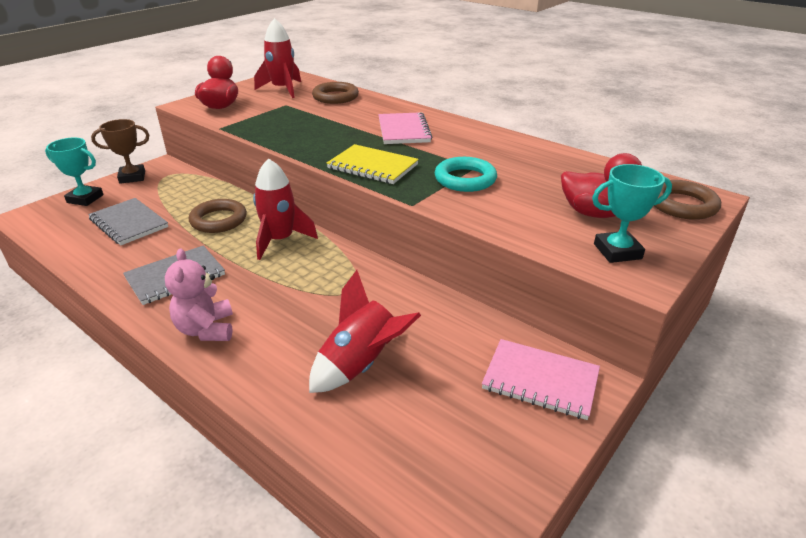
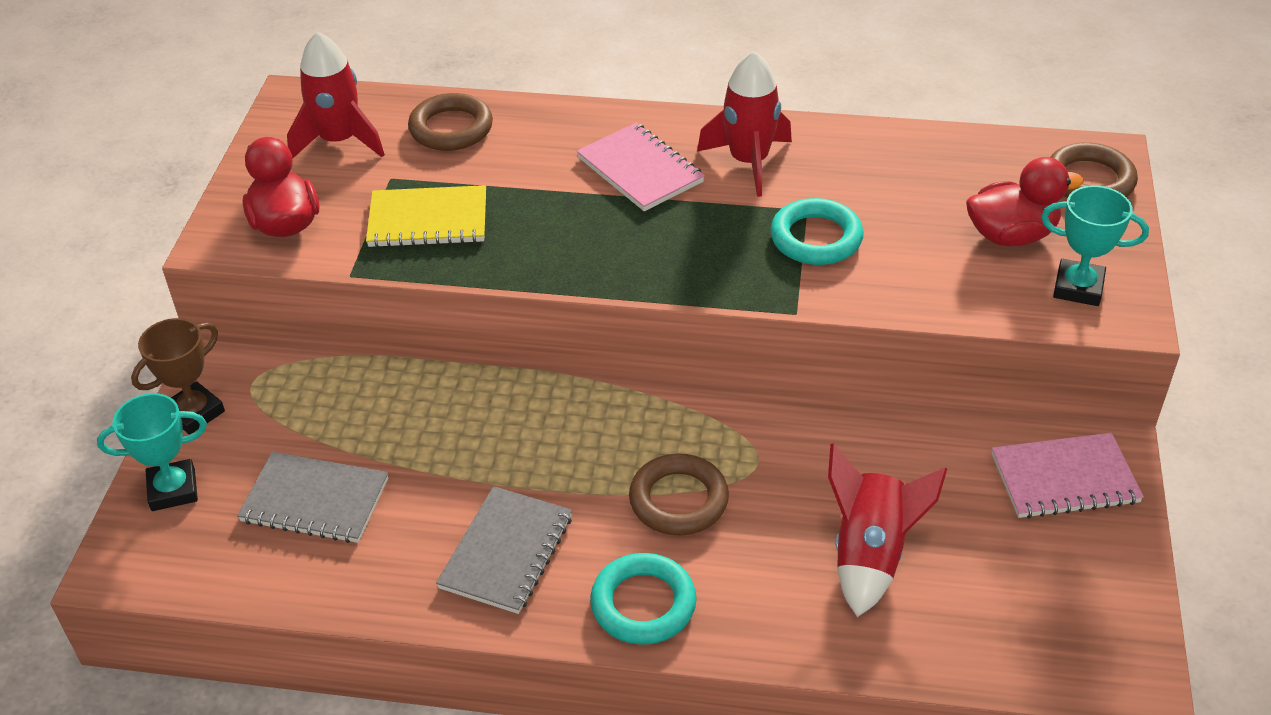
camera: 30 degrees left, 10 degrees up
pink teddy bear [165,249,233,341] -> turquoise ring [590,553,697,645]
brown ring [189,199,247,233] -> brown ring moved to [629,453,729,536]
red rocket [253,158,318,260] -> red rocket moved to [697,51,792,197]
yellow notebook [326,144,419,184] -> yellow notebook moved to [366,185,486,248]
turquoise trophy [592,164,672,263] -> turquoise trophy turned 60 degrees clockwise [1041,185,1149,306]

